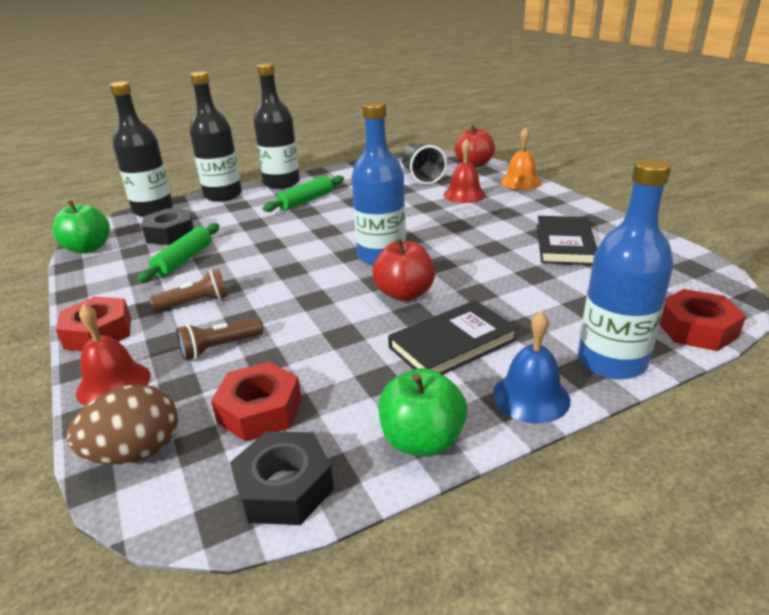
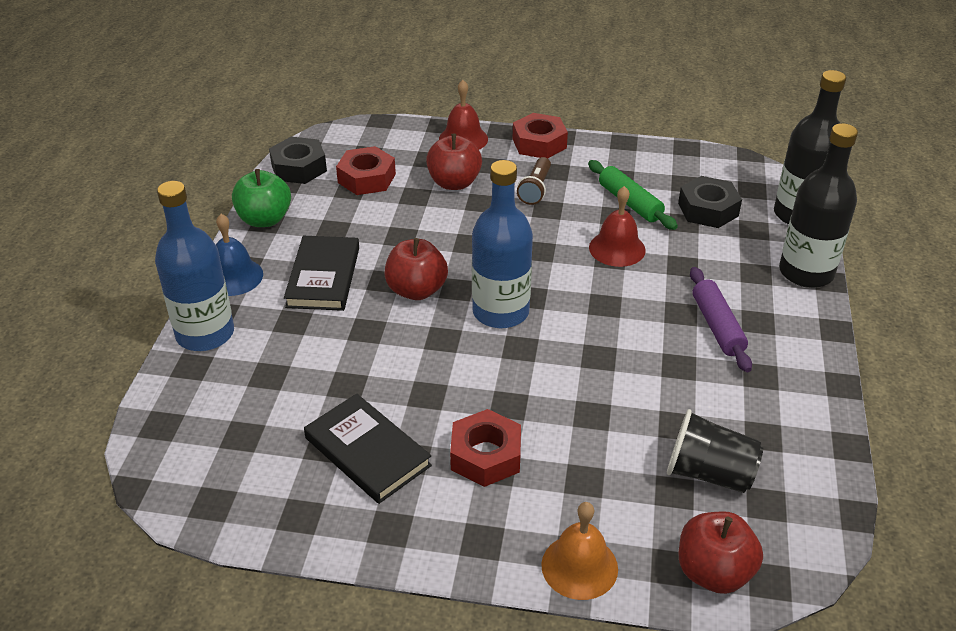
camera: 125 degrees right, 10 degrees up
green apple [52,200,110,253] -> none
brown egg [67,385,178,465] -> none
brown flashlight [177,317,263,361] -> red apple [426,134,482,190]
black bottle [253,63,300,189] -> none
green rolling pin [263,175,344,212] -> purple rolling pin [690,267,752,372]
red bell [444,138,486,203] -> red bell moved to [589,186,646,267]
red nut [660,289,746,351] -> red nut moved to [450,409,521,487]

